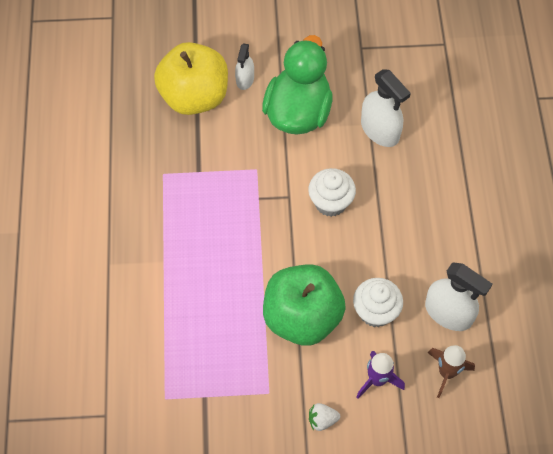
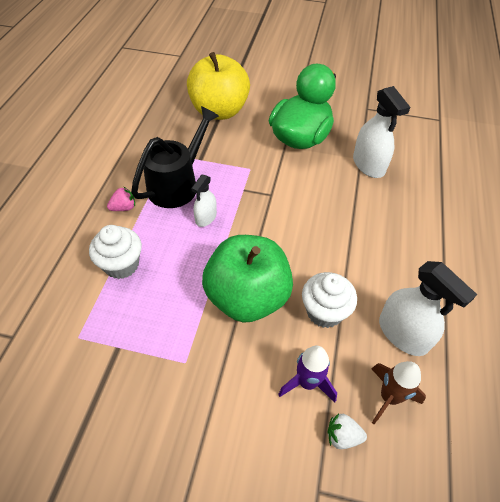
camera: 15 degrees right, 10 degrees down
white spray bottle [235,43,254,90] -> white spray bottle moved to [192,175,217,227]
white cupcake [308,168,356,217] -> white cupcake moved to [89,225,142,279]
white strawberry [309,403,340,431] -> white strawberry moved to [328,414,367,449]
none -> pink strawberry [107,187,135,211]
none -> black watering can [131,106,219,208]

